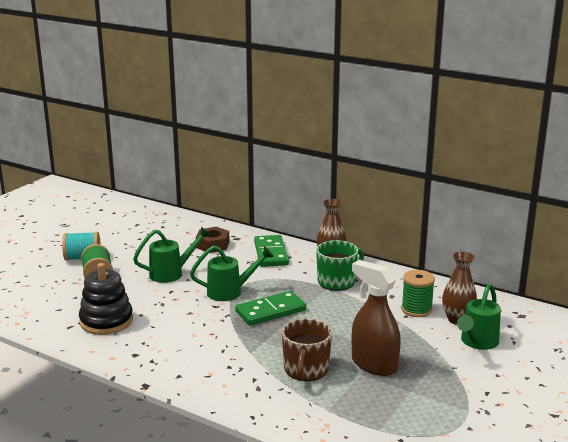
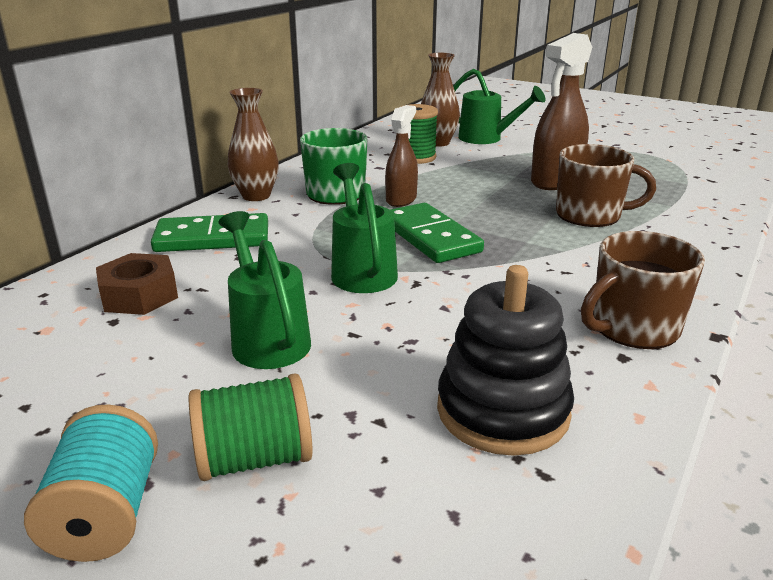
camera: 90 degrees left, 5 degrees up
none -> brown spray bottle [385,105,418,207]
none -> brown mug [581,231,705,349]

